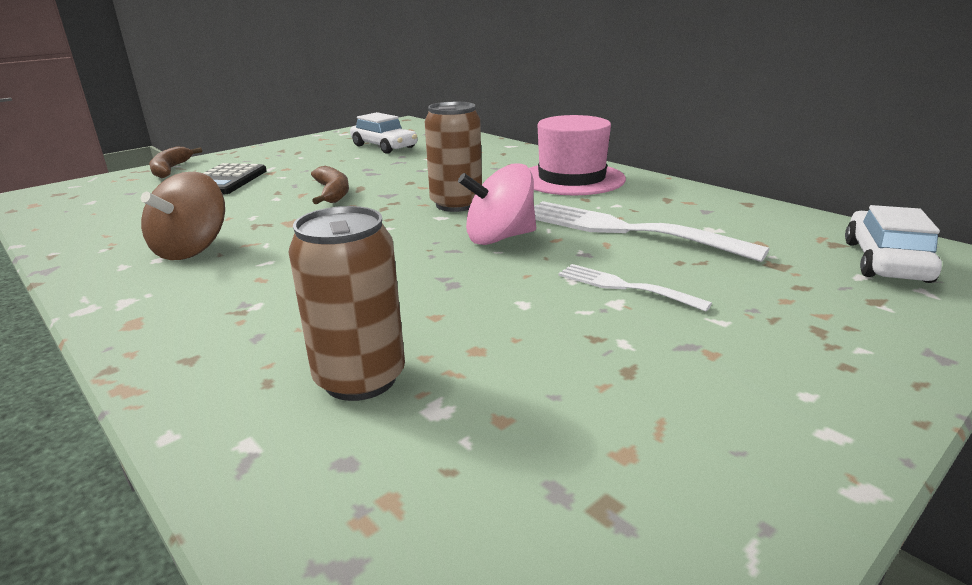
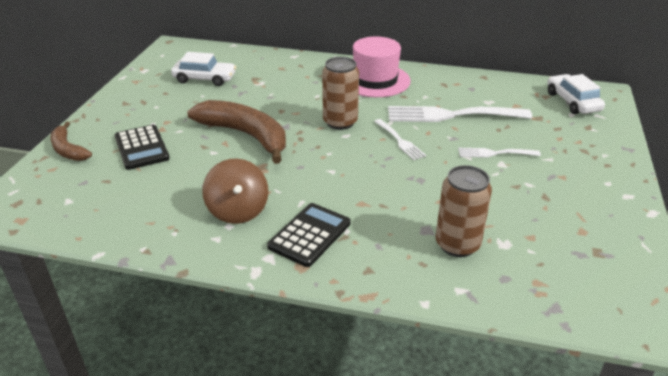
camera: 35 degrees left, 10 degrees up
brown banana [311,166,349,204] -> brown banana [187,100,286,164], size x1.82
pink spinning top [458,163,536,245] -> white fork [374,119,426,160]
none -> black calculator [267,203,351,267]

